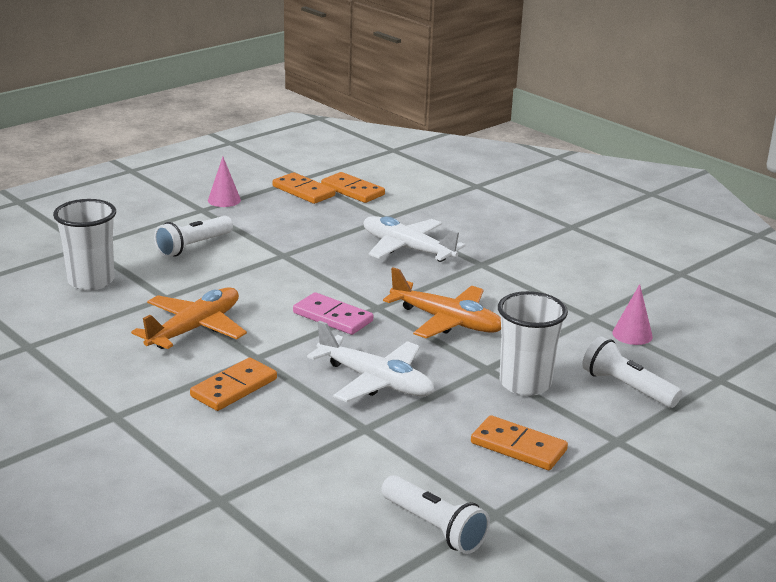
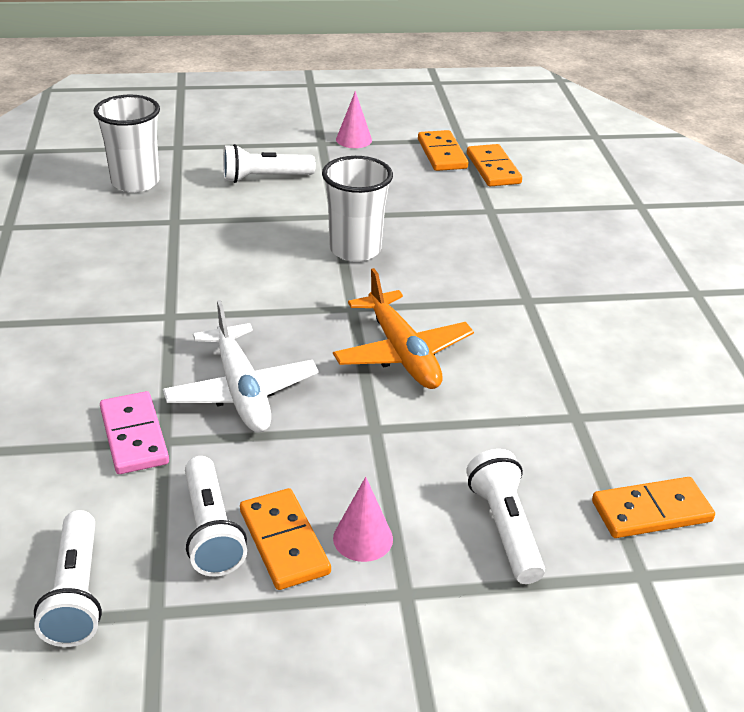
camera: 35 degrees right, 10 degrees up
orange plane [131,287,247,349] -> none
orange domino [190,358,277,411] -> orange domino moved to [592,477,715,538]
pink domino [293,292,373,335] -> pink domino moved to [100,391,169,474]
white plane [364,216,466,262] -> none
white cup [498,291,568,396] -> white cup moved to [322,156,393,262]
pink cone [613,284,653,345] -> pink cone moved to [333,477,393,562]
none -> white flashlight [185,456,247,577]

